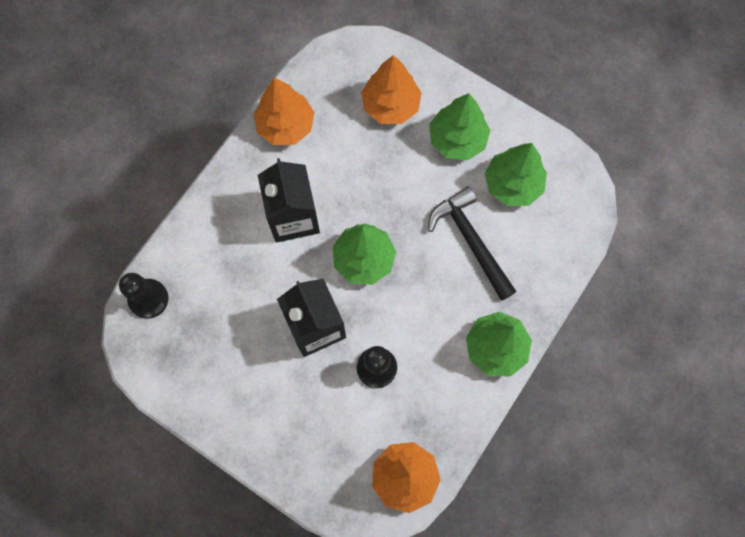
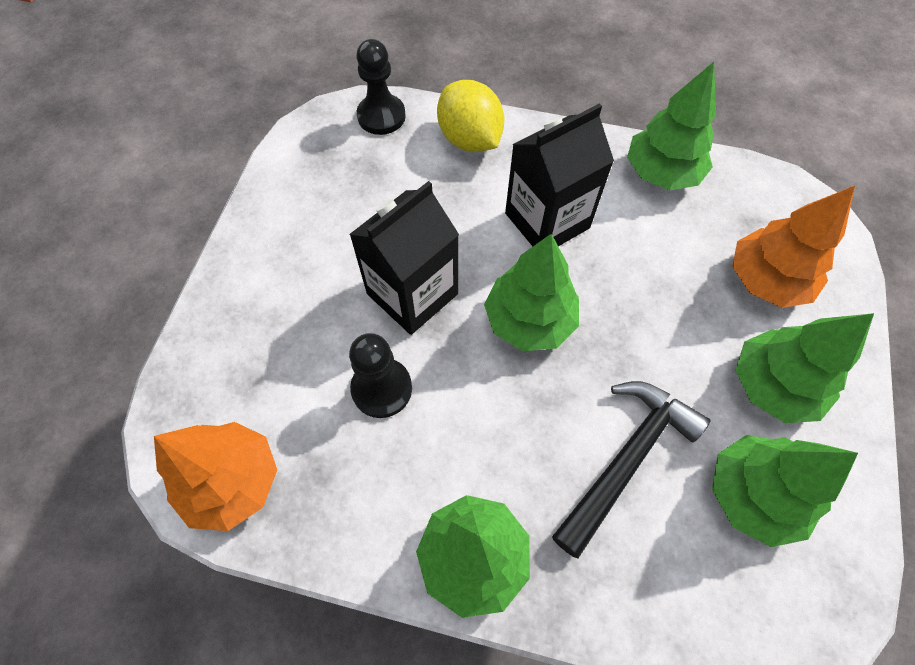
camera: 70 degrees right, 10 degrees down
orange tree [254,78,315,145] -> green tree [627,62,716,190]
none -> yellow lemon [437,80,504,152]

